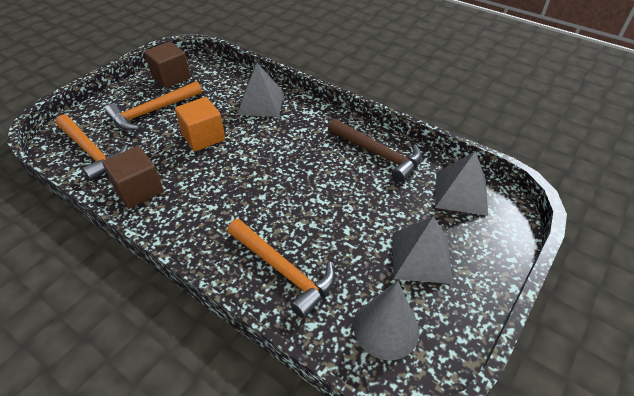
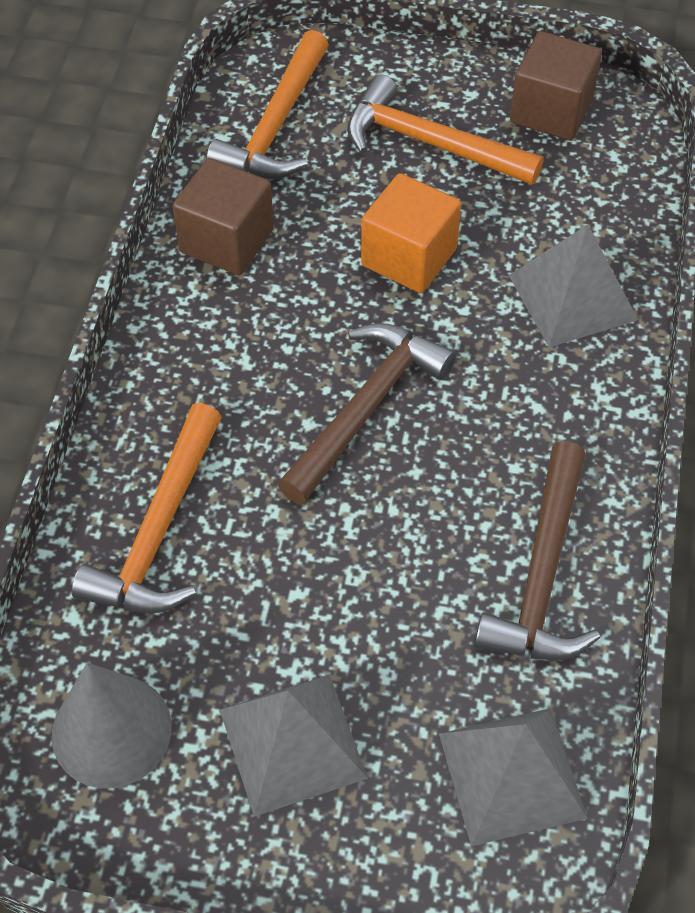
camera: 65 degrees right, 10 degrees up
none -> brown hammer [278,323,456,504]

